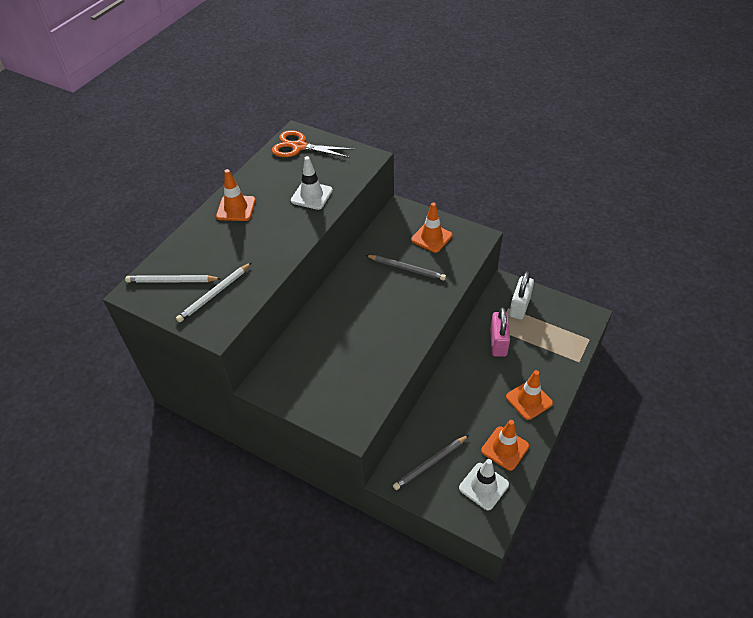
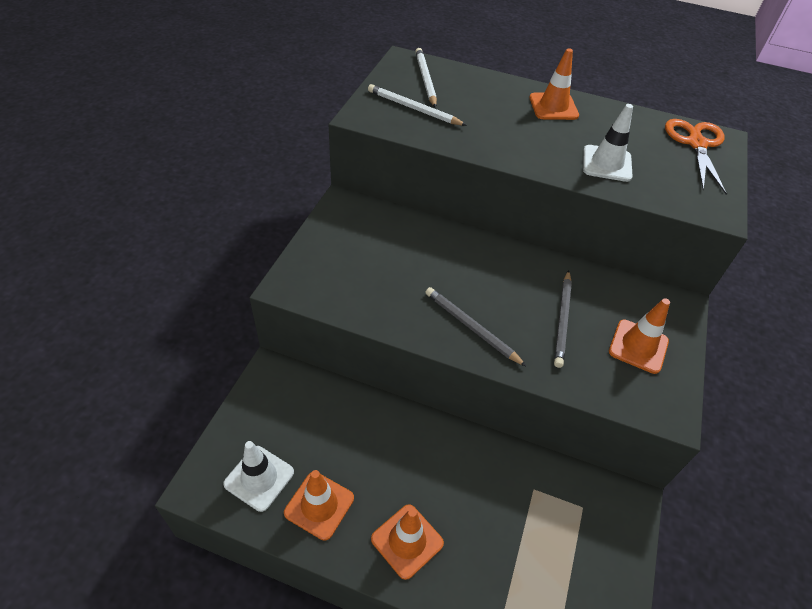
camera: 75 degrees right, 0 degrees up
grey pencil [393,435,469,490] -> grey pencil moved to [425,287,527,367]
pink padlock [490,308,510,357] -> none
white padlock [509,272,534,319] -> none

